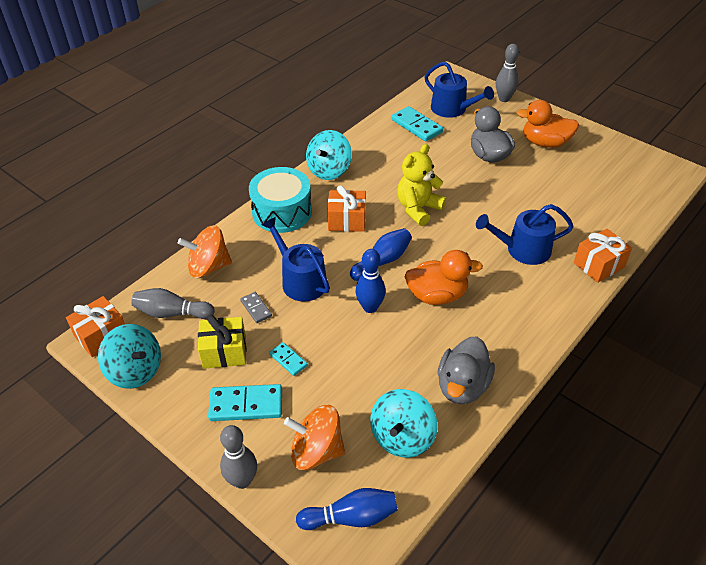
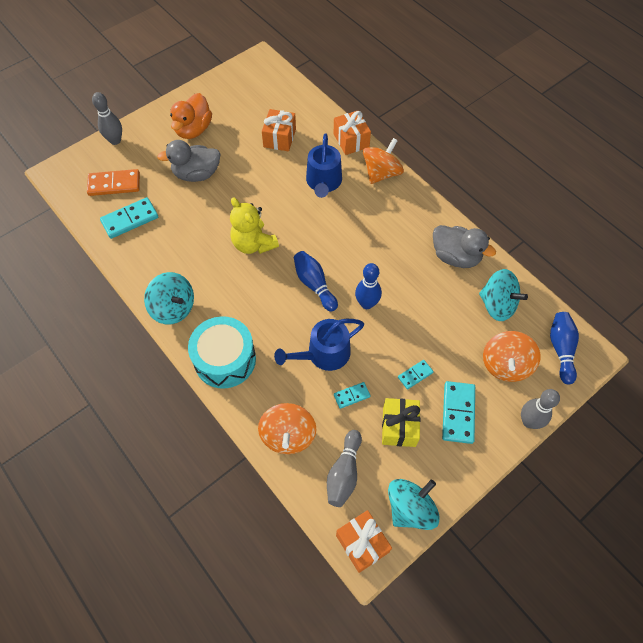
camera: 80 degrees left, 15 degrees up
grey domino [240,292,272,323] -> turquoise domino [334,382,371,409]
orange gift [327,185,366,232] -> orange gift moved to [262,109,296,151]
orange duck [405,250,483,305] -> none
blue watering can [425,62,494,118] -> orange domino [87,169,140,196]
none -> orange spinning top [363,138,404,184]

